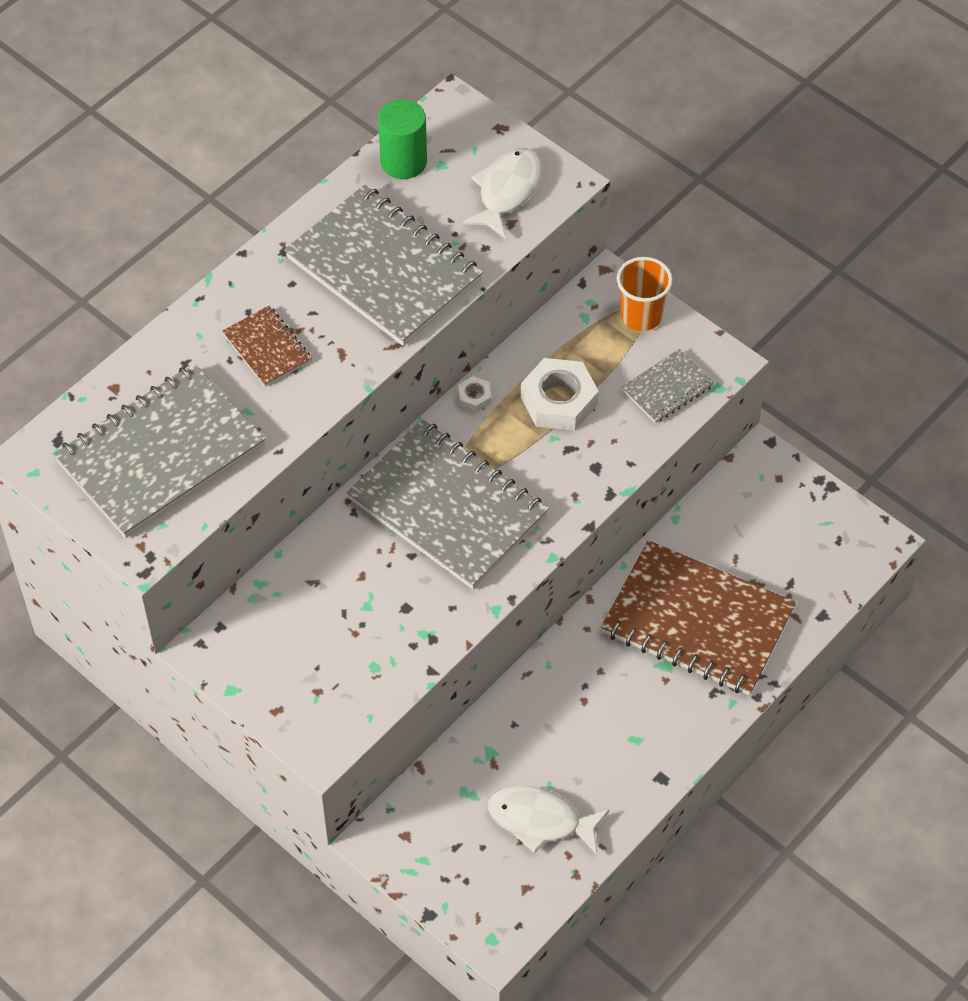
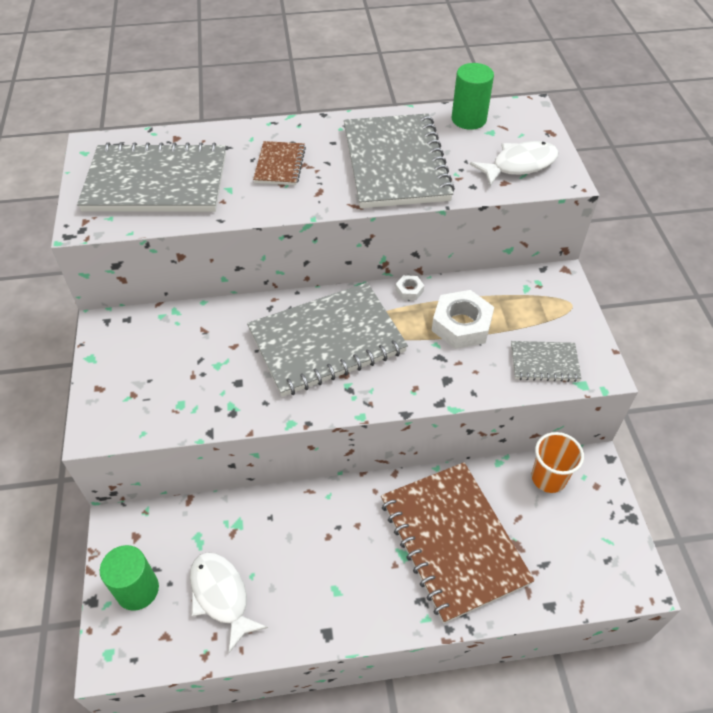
camera: 40 degrees right, 5 degrees down
grey notebook [347,419,549,589] -> grey notebook turned 75 degrees clockwise [247,282,408,397]
orange cup [617,257,673,331] -> orange cup moved to [531,432,584,493]
none -> green cylinder [100,545,159,611]

